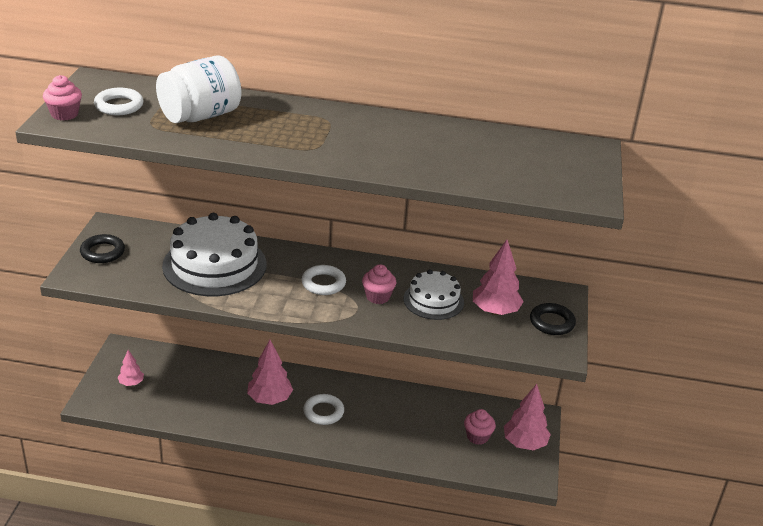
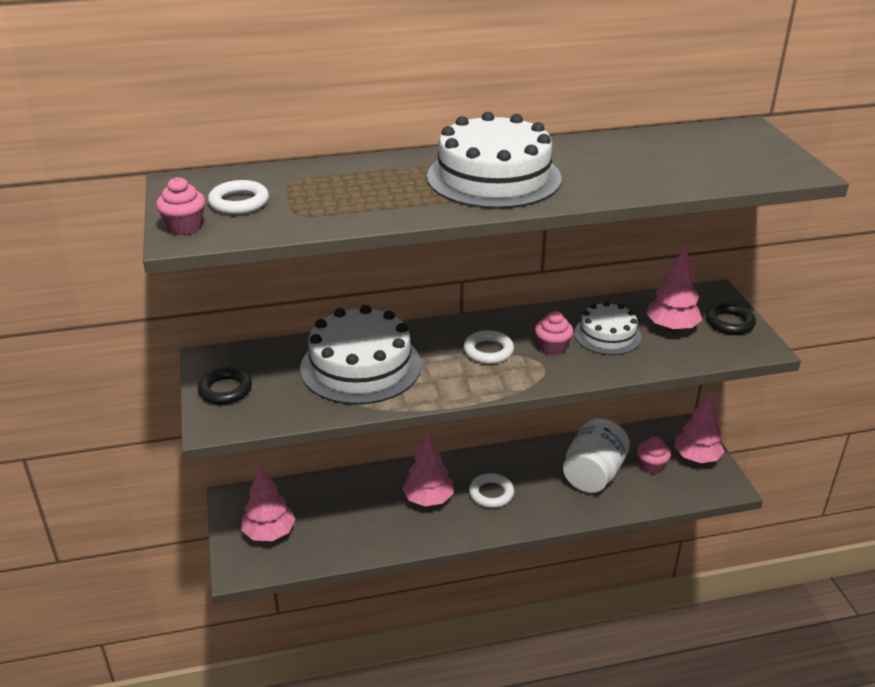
camera: 20 degrees left, 0 degrees up
pink tree [118,350,144,386] -> pink tree [241,466,296,541], size x1.76
white jar [156,56,241,123] -> white jar moved to [563,418,630,493]
none -> white cake [427,112,561,209]

